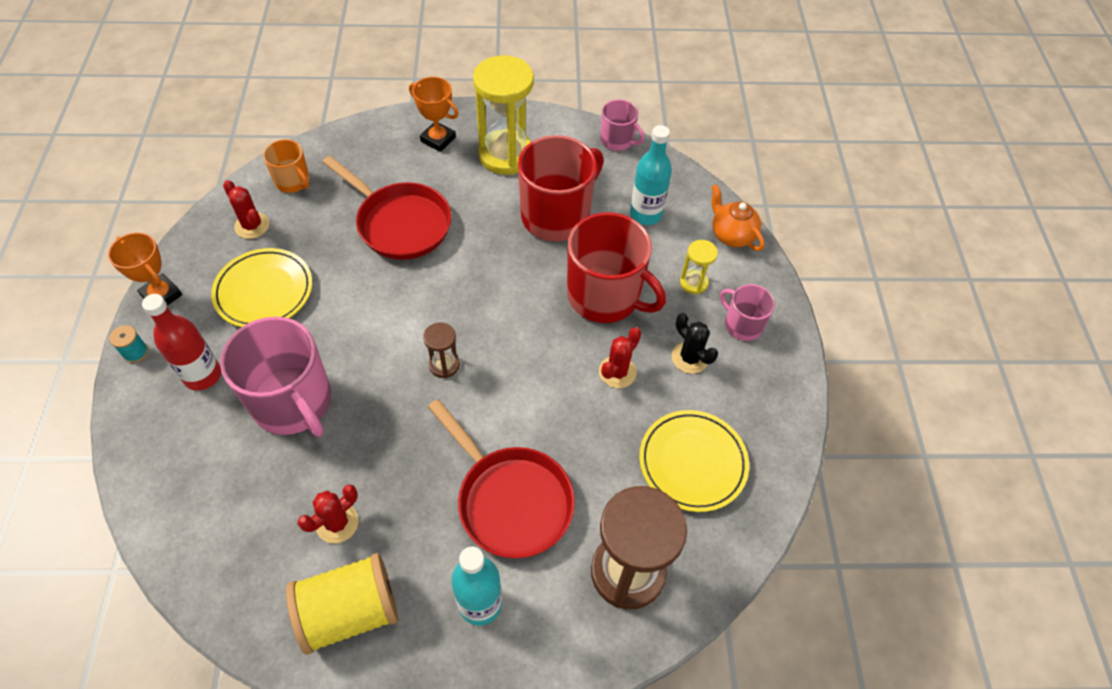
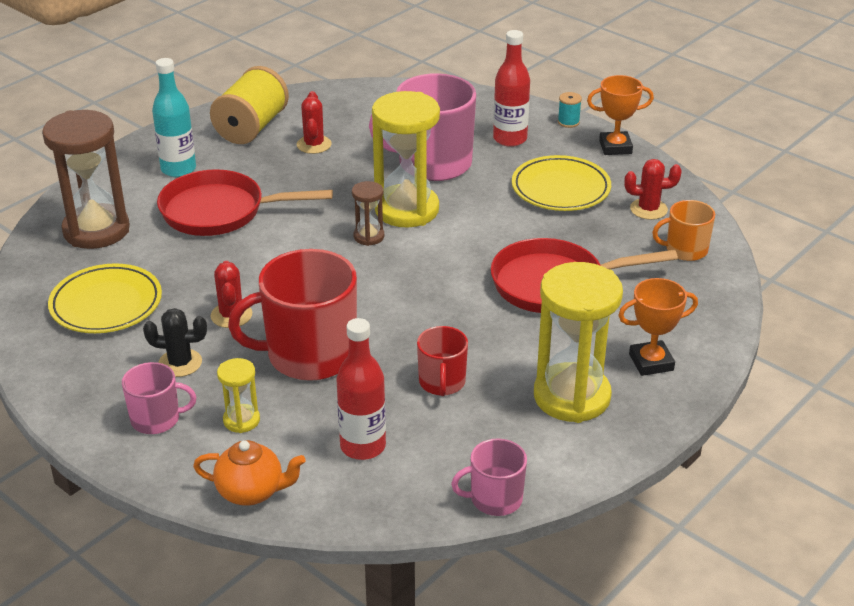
camera: 135 degrees right, 20 degrees down
red mug [518,135,604,242] -> red mug [417,326,468,396], size x0.52
turquoise bottle [630,125,672,225] -> red bottle [336,318,386,460]
none -> yellow hourglass [372,91,440,228]

